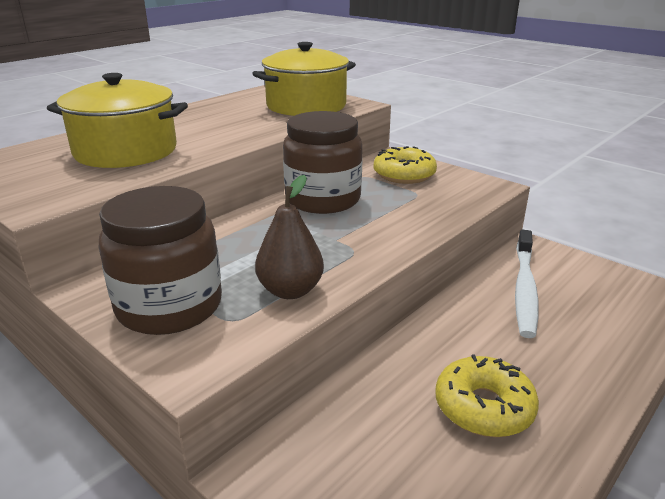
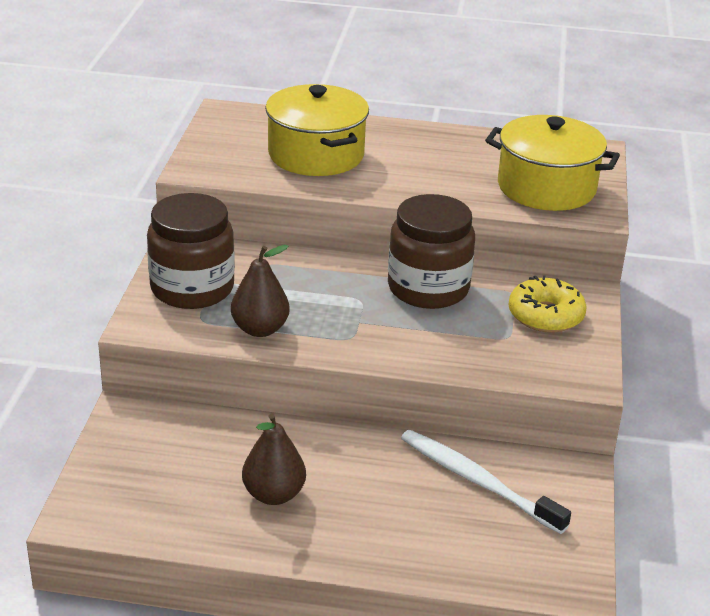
camera: 55 degrees right, 5 degrees up
yellow donut [435,354,539,437] -> brown pear [242,413,306,505]
white toothbrush [515,230,539,338] -> white toothbrush turned 60 degrees clockwise [401,430,571,534]

